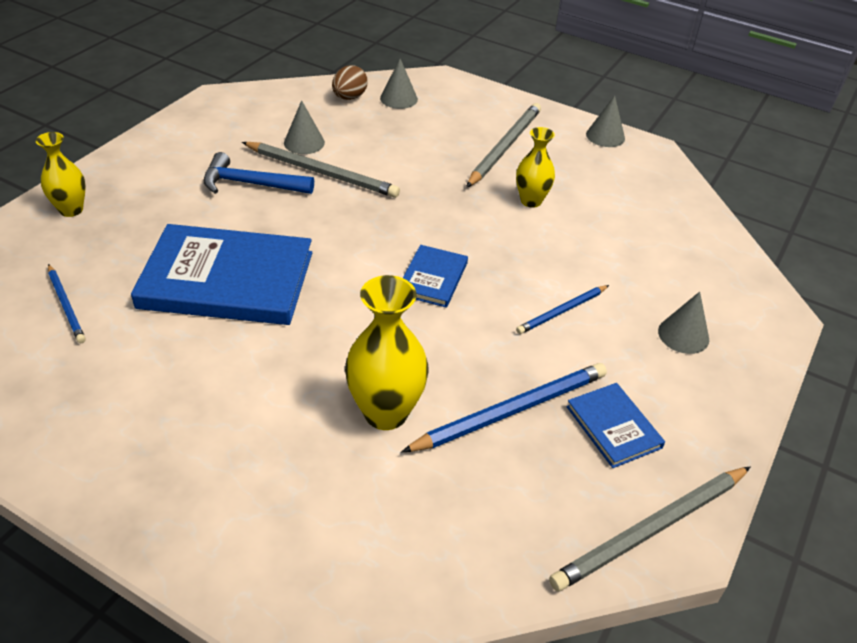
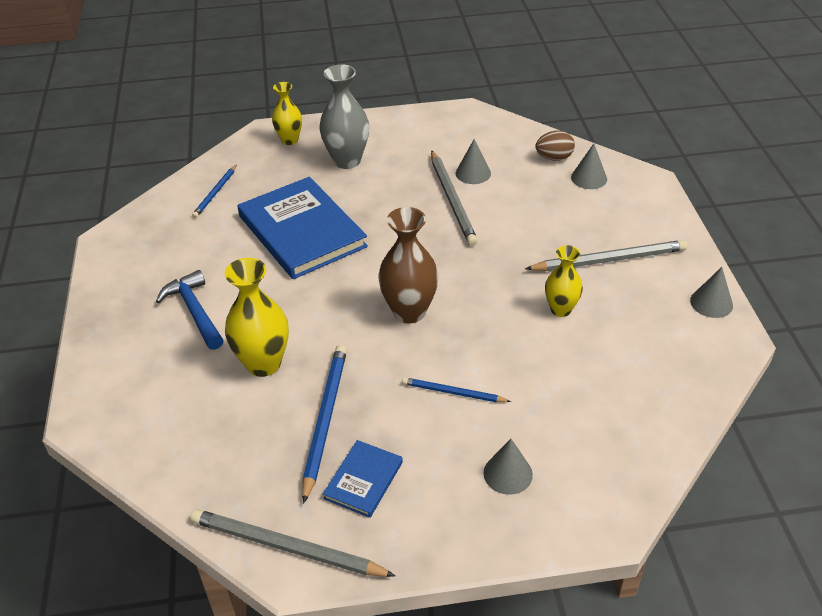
camera: 55 degrees right, 0 degrees up
blue hammer [204,152,314,194] -> blue hammer moved to [156,270,224,350]
blue pencil [402,363,607,452] -> blue pencil turned 105 degrees counterclockwise [302,345,347,504]
blue book [403,245,468,308] -> brown vase [378,207,438,323]
none -> grey vase [320,64,369,169]

